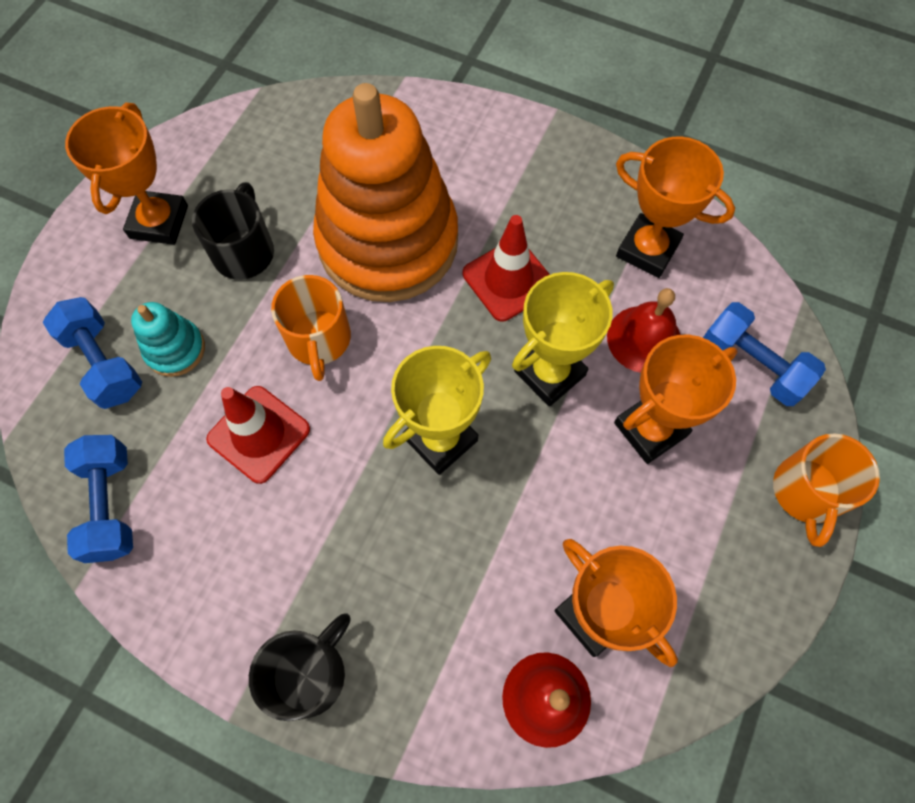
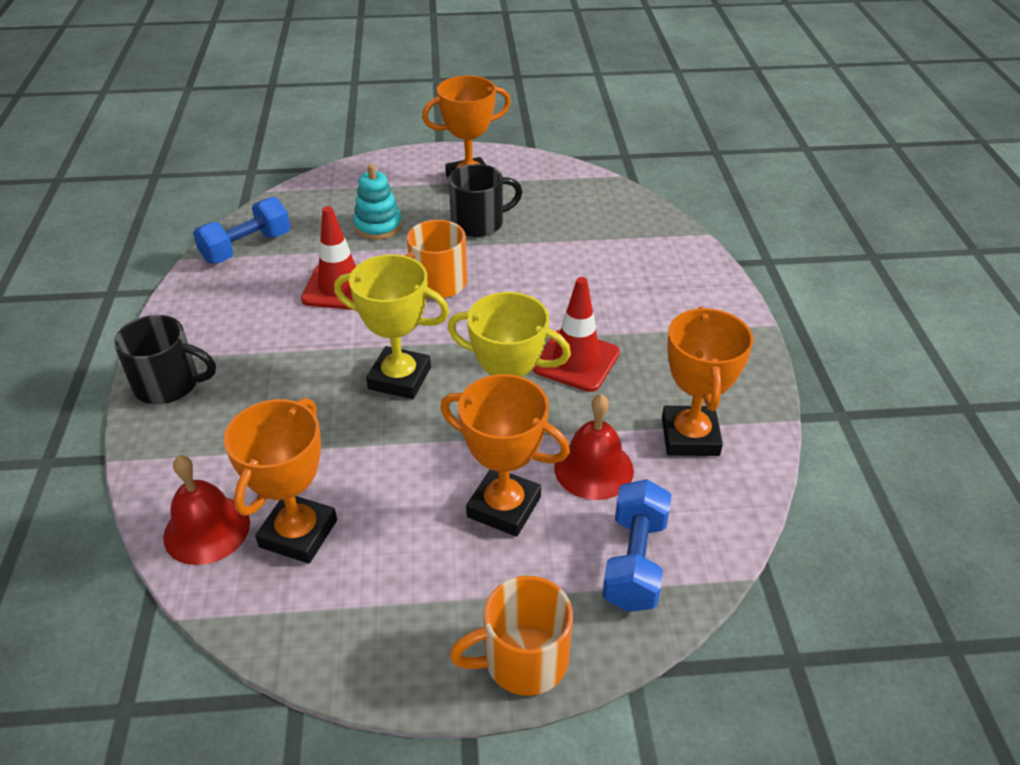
camera: 60 degrees right, 25 degrees down
blue dumbbell [43,297,142,409] -> none
orange stacking toy [313,83,458,302] -> none

